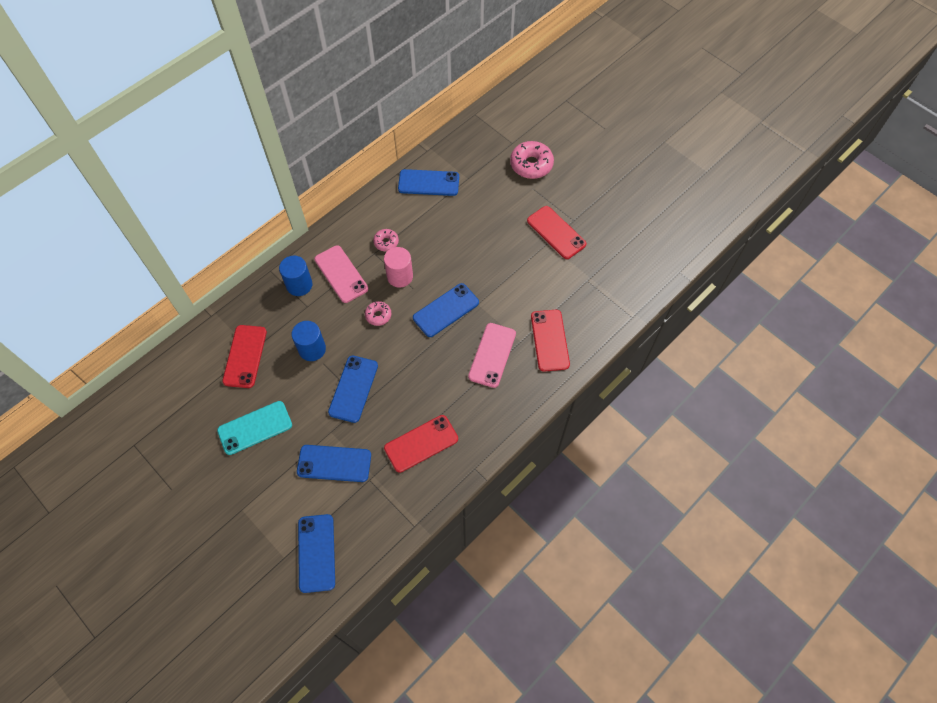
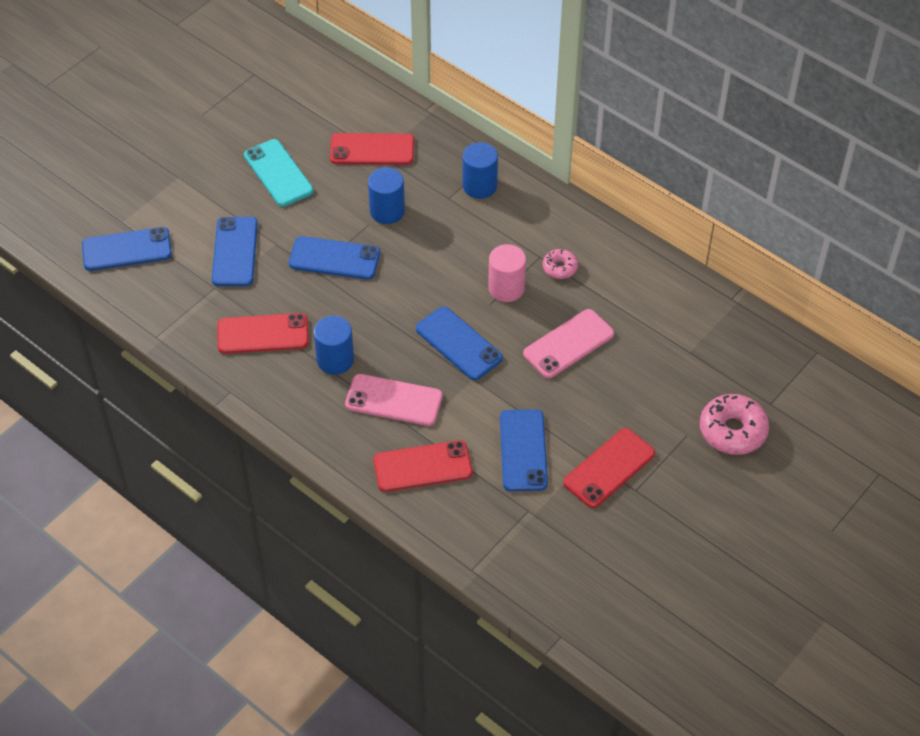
camera: 85 degrees right, 10 degrees down
pink phone [314,245,368,303] -> pink phone moved to [523,309,614,378]
pink donut [365,301,391,326] -> none
red phone [384,415,458,473] -> red phone turned 60 degrees counterclockwise [218,313,309,354]
blue phone [398,169,459,196] -> blue phone moved to [500,409,548,491]
none -> blue cylinder [314,316,354,375]

